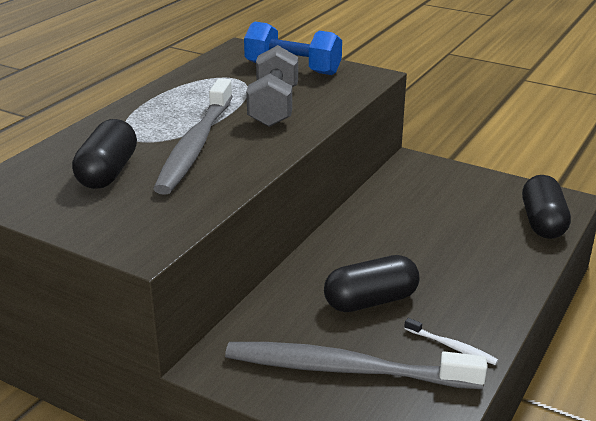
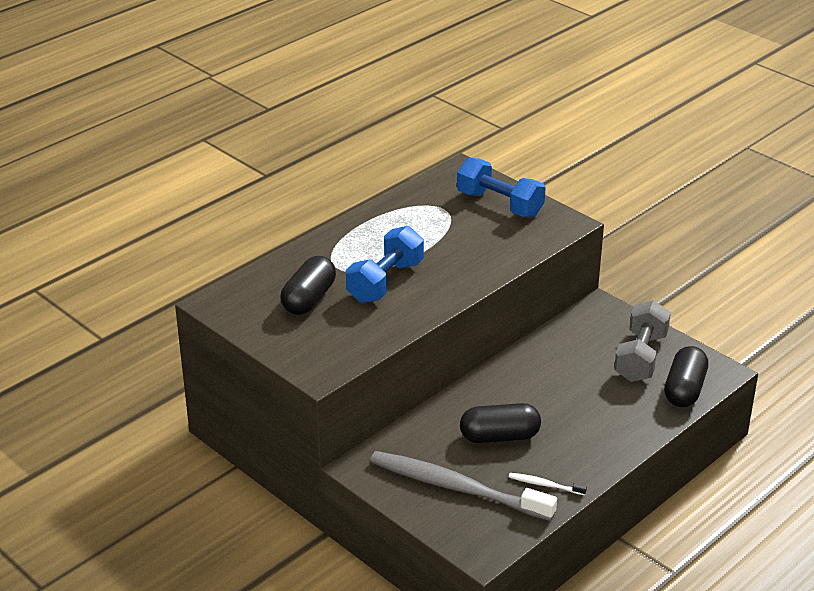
camera: 15 degrees right, 5 degrees up
grey toothbrush [153,78,233,195] -> blue dumbbell [346,226,424,303]
grey dumbbell [246,45,298,127] -> grey dumbbell moved to [614,300,671,382]
white toothbrush [404,318,498,365] -> white toothbrush turned 150 degrees clockwise [509,473,587,495]

